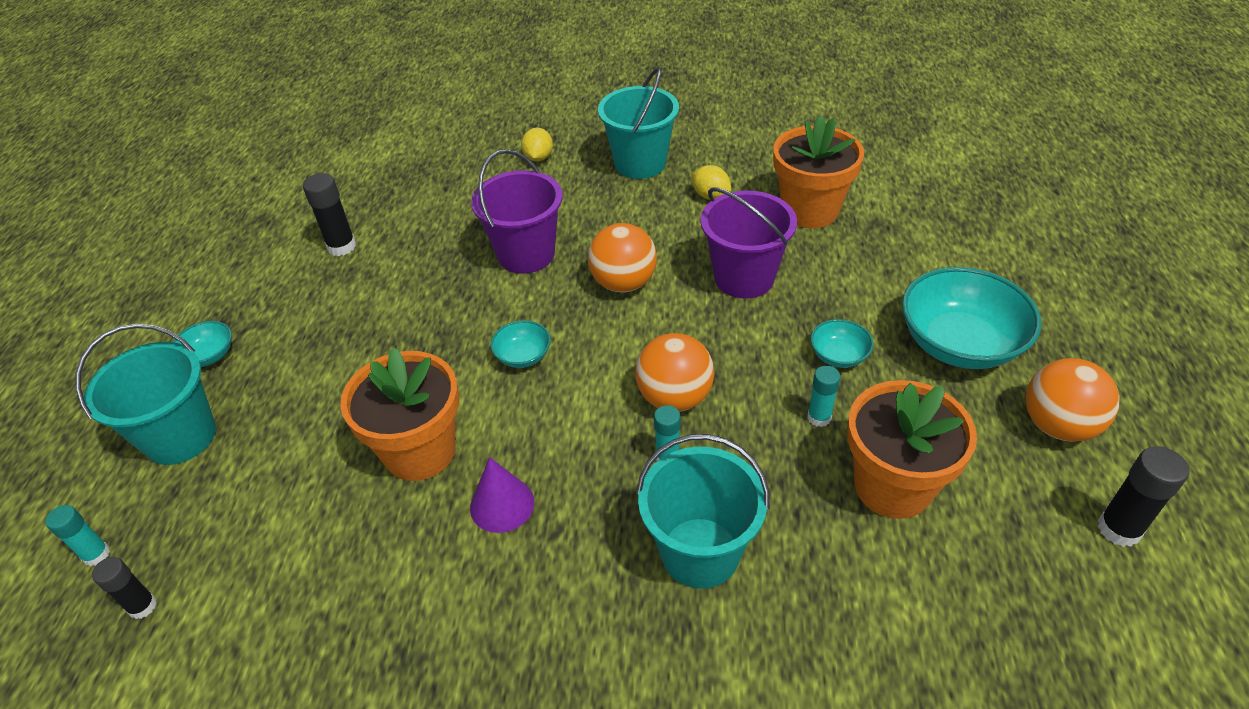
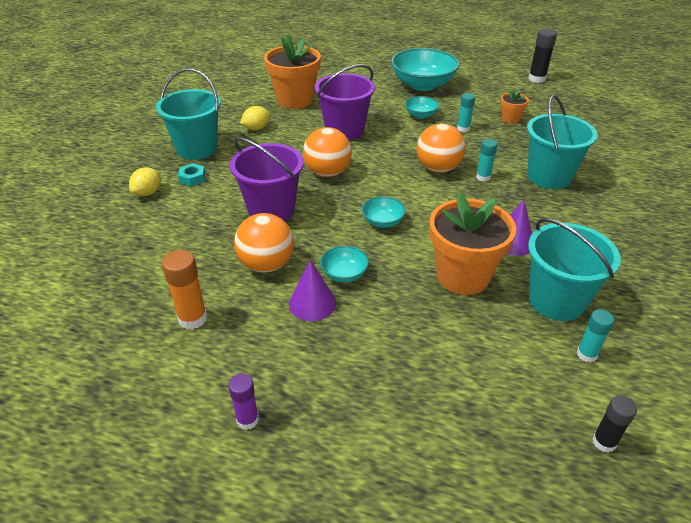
camera: 80 degrees left, 5 degrees down
turquoise glue stick [45,505,110,567] -> turquoise glue stick moved to [576,309,614,363]
turquoise bucket [75,324,216,465] -> turquoise bucket moved to [528,218,621,321]
turquoise bowl [173,321,232,367] -> turquoise bowl moved to [320,246,369,282]
black glue stick [303,173,356,256] -> orange glue stick [162,250,207,330]
yellow lemon [521,128,553,162] -> yellow lemon turned 75 degrees counterclockwise [129,167,161,196]
orange flower pot [847,380,977,519] -> orange flower pot [501,89,529,124], size x0.47
orange ball [1026,358,1119,442] -> orange ball moved to [234,213,294,273]
none -> turquoise nut [178,163,206,186]
none -> purple glue stick [228,374,259,430]
none -> purple cone [289,260,336,321]

